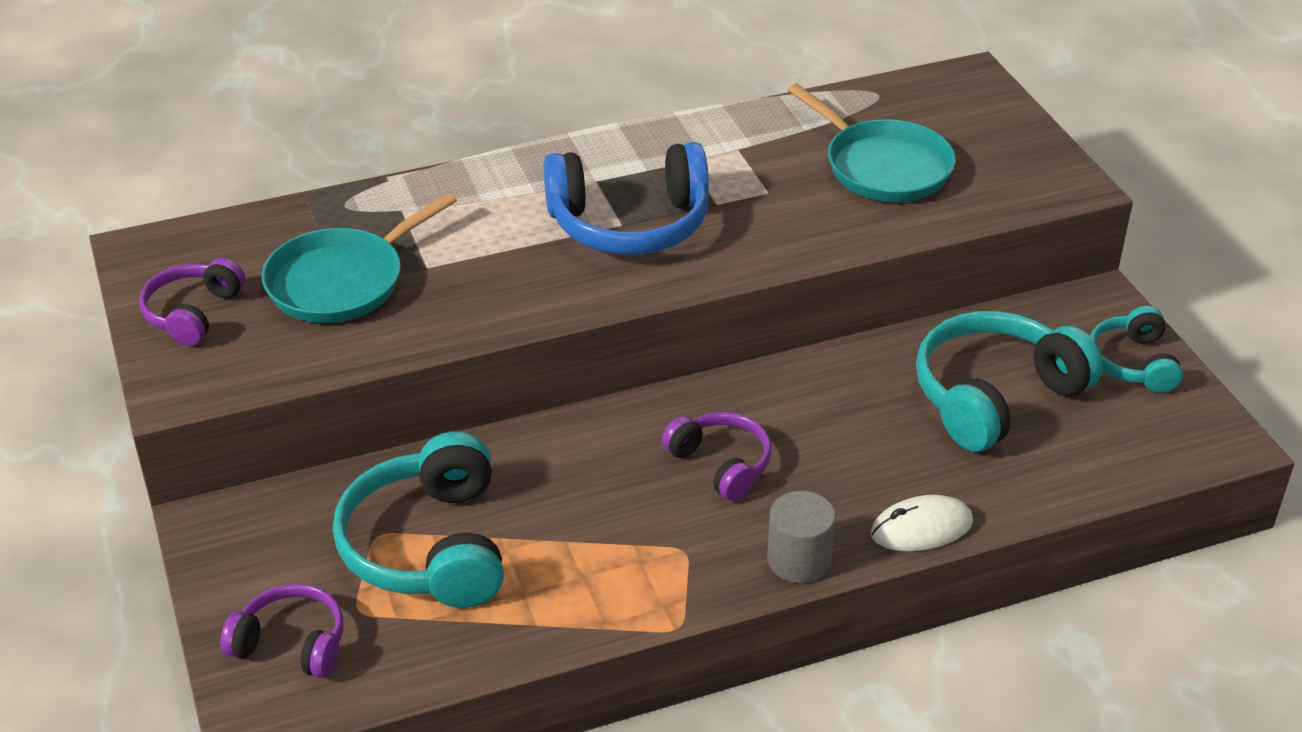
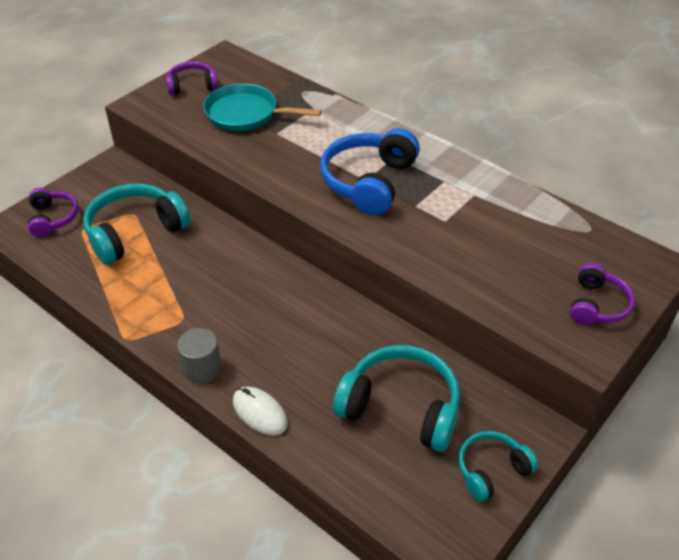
camera: 60 degrees right, 5 degrees up
blue headphones [544,142,709,255] -> blue headphones turned 60 degrees clockwise [320,128,420,216]
purple headphones [662,412,772,501] -> purple headphones moved to [570,263,635,325]
turquoise pan [788,83,956,202] -> none

